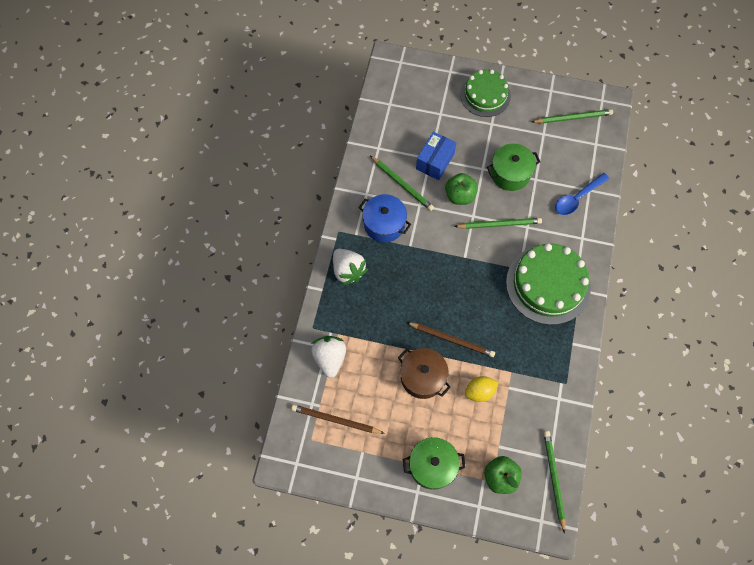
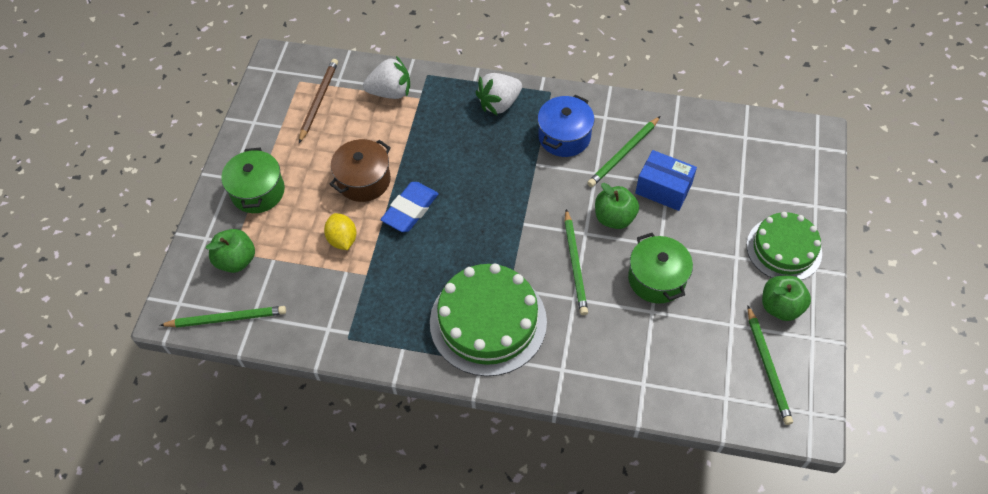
camera: 90 degrees right, 10 degrees down
brown pencil [406,322,495,357] -> blue eraser [380,182,439,232]
blue spoon [555,173,609,215] -> none
none -> green apple [762,275,811,321]

